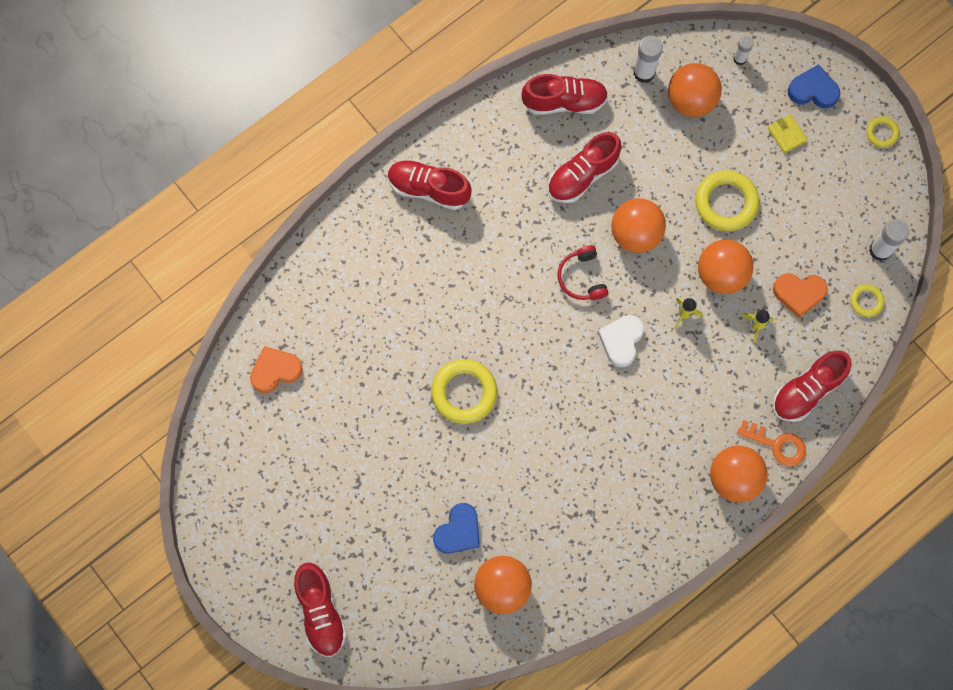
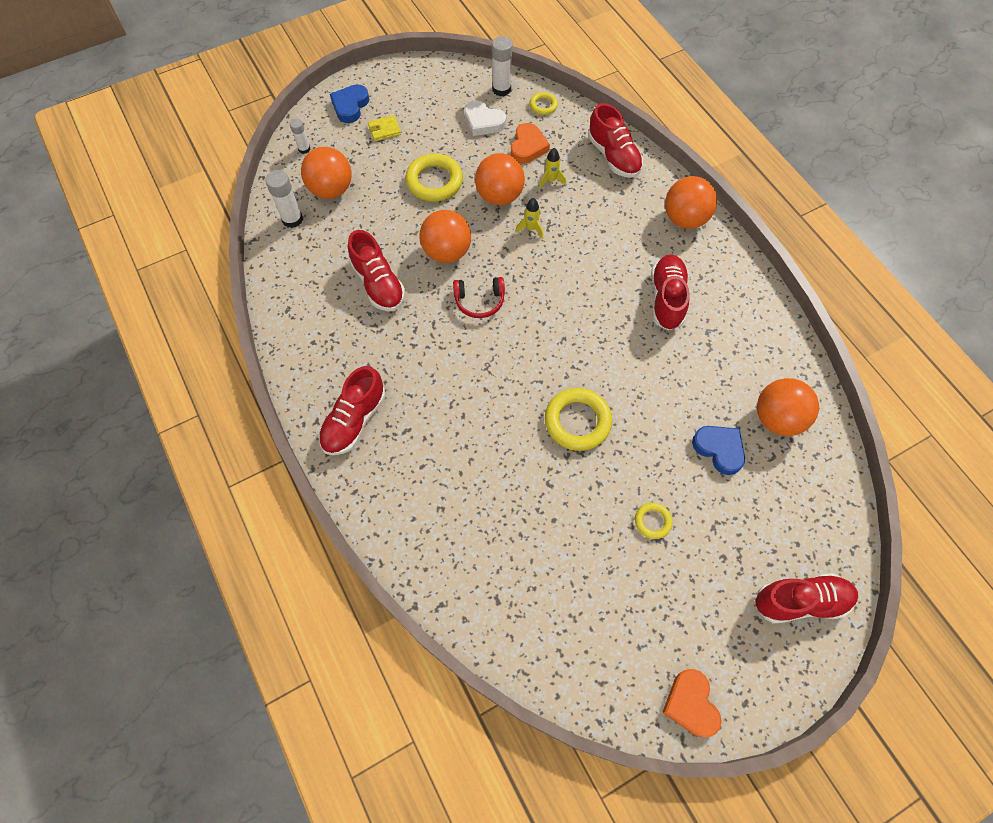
camera: 80 degrees left, 10 degrees down
orange heart [250,346,303,393] -> orange heart moved to [662,669,722,737]
red shoe [521,74,608,115] -> red shoe moved to [651,254,690,331]
white heart [598,315,644,367] -> white heart moved to [464,100,506,136]
orange key [737,420,806,466] -> none
yellow ring [866,117,899,148] -> yellow ring moved to [635,503,672,539]

